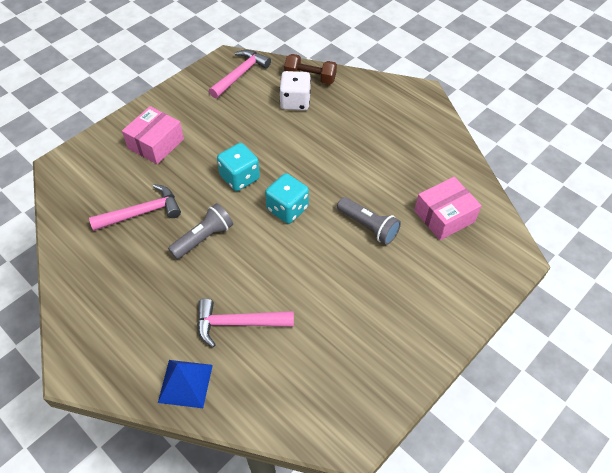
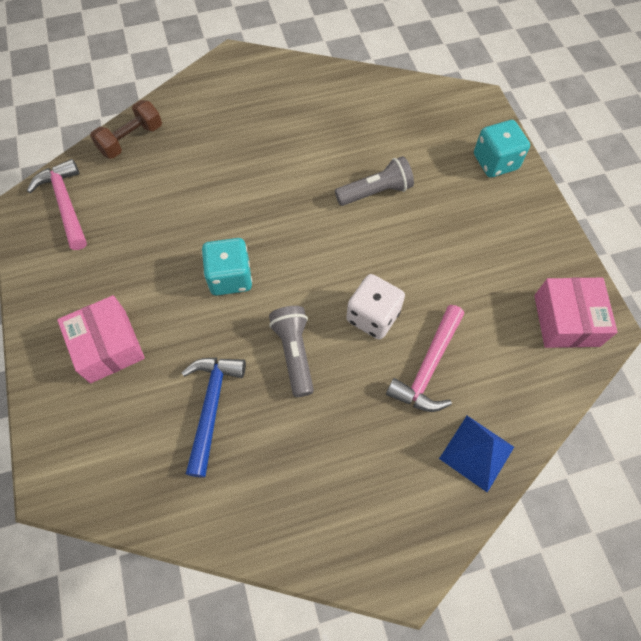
camera: 60 degrees left, 10 degrees up
pink hammer [89,184,181,231] -> blue hammer [182,358,246,478]
turquoise dice [265,173,309,224] -> turquoise dice moved to [474,120,530,177]
white dice [279,71,311,111] -> white dice moved to [346,274,405,339]
pink box [414,177,482,240] -> pink box moved to [534,277,618,348]

